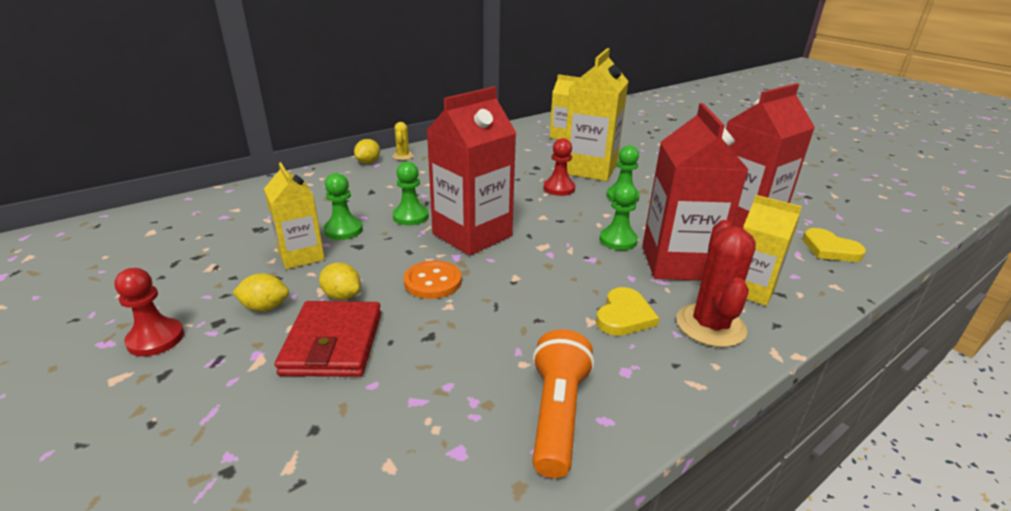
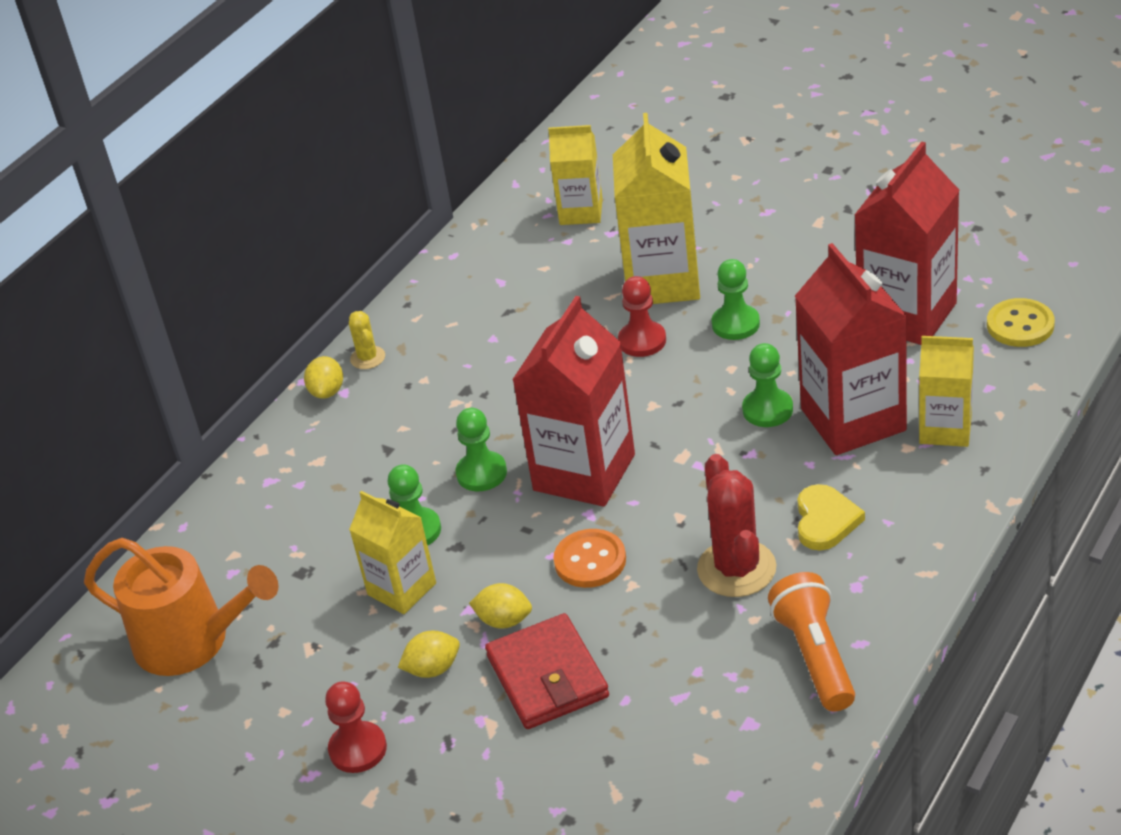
camera: 15 degrees left, 10 degrees up
red cactus [676,220,756,347] -> red cactus moved to [697,454,776,597]
yellow heart [803,228,866,262] -> yellow button [987,298,1055,347]
none -> orange watering can [84,538,279,676]

